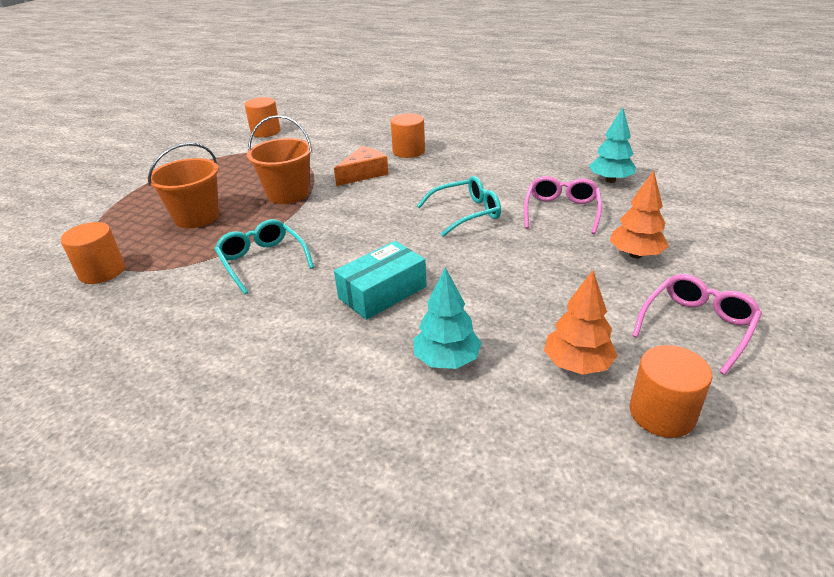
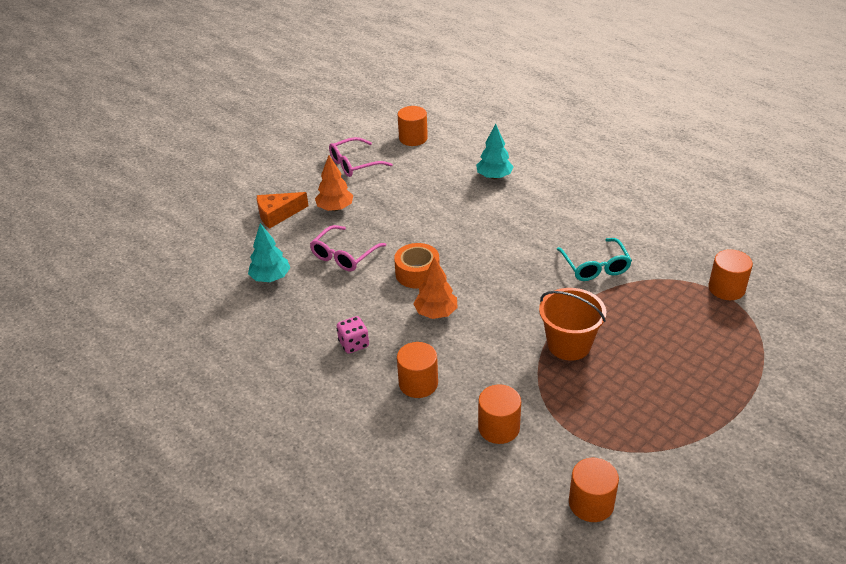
camera: 160 degrees left, 5 degrees up
orange bucket [147,143,219,228] -> none
orange cheese [334,146,389,186] -> orange cheese moved to [257,192,308,229]
turquoise box [334,241,427,320] -> none
turquoise glasses [417,176,501,237] -> orange tape [394,243,440,289]
orange tree [544,270,617,375] -> orange tree moved to [413,257,458,319]
none -> pink dice [337,316,369,354]
none -> orange cylinder [478,384,521,444]

